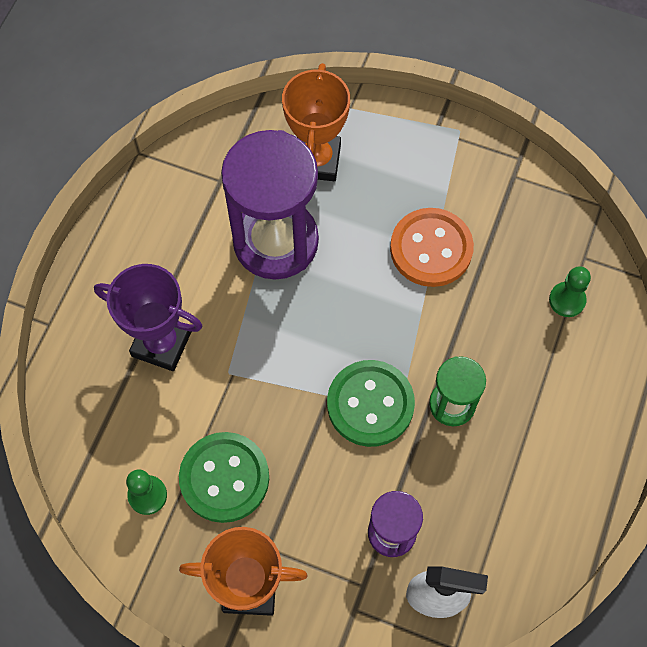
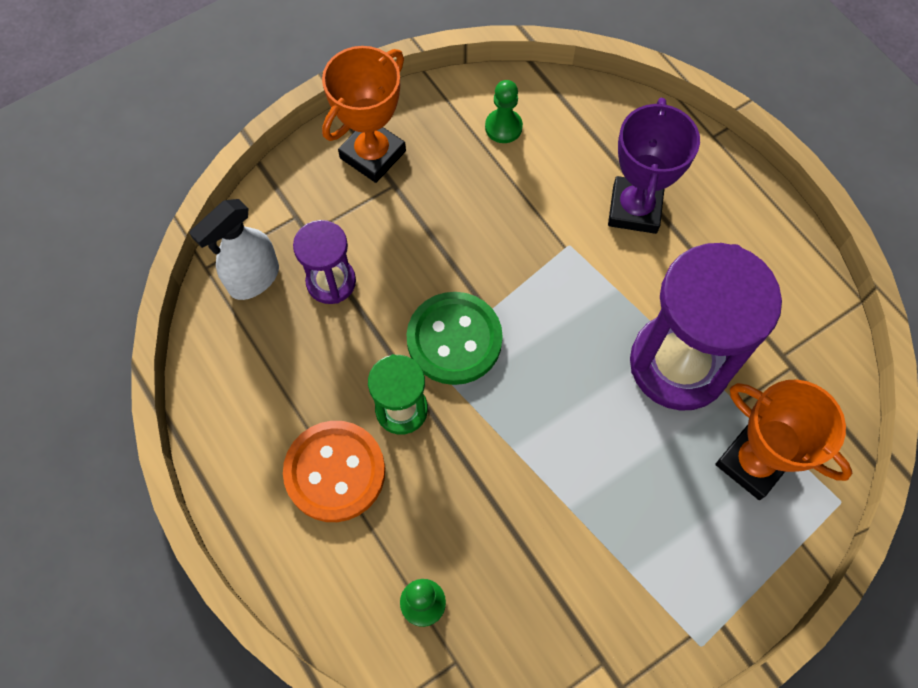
camera: 125 degrees right, 0 degrees up
purple trophy [94,264,203,371] -> purple trophy turned 45 degrees counterclockwise [608,98,700,234]
green button [179,432,269,523] -> none
orange button [390,208,474,287] -> orange button moved to [283,421,385,522]

